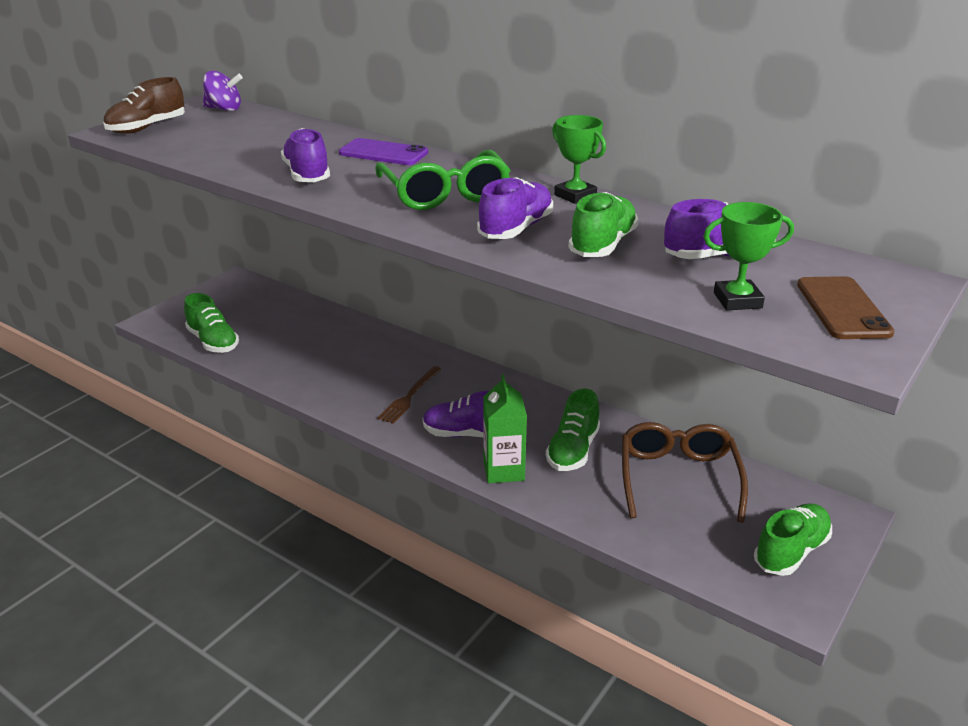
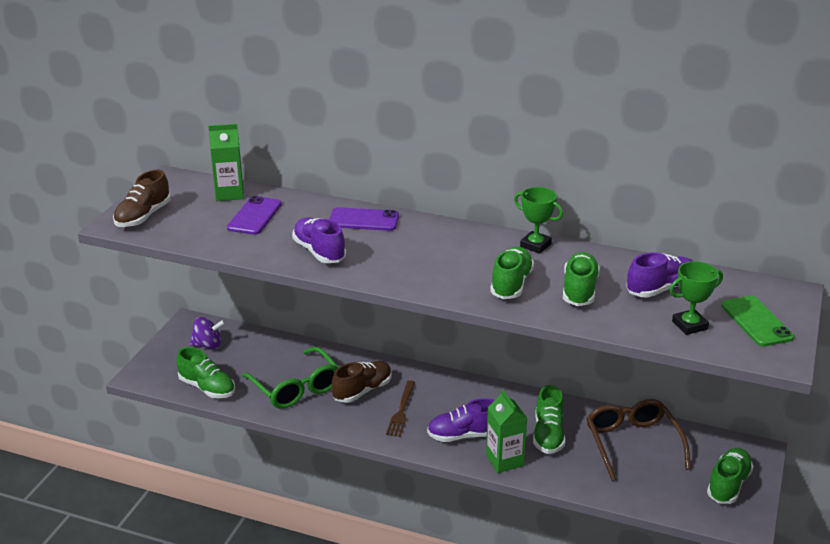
camera: 15 degrees left, 0 degrees up
purple spinning top [203,71,243,111] -> purple spinning top moved to [190,317,225,349]
green glasses [375,150,511,210] -> green glasses moved to [242,347,339,409]
purple shoe [477,177,553,239] -> green shoe [490,247,534,299]
brown phone [797,276,895,339] -> green phone [721,296,794,346]
none -> green carton [208,124,244,201]
none -> purple phone [227,196,282,235]
none -> brown shoe [332,361,392,403]

